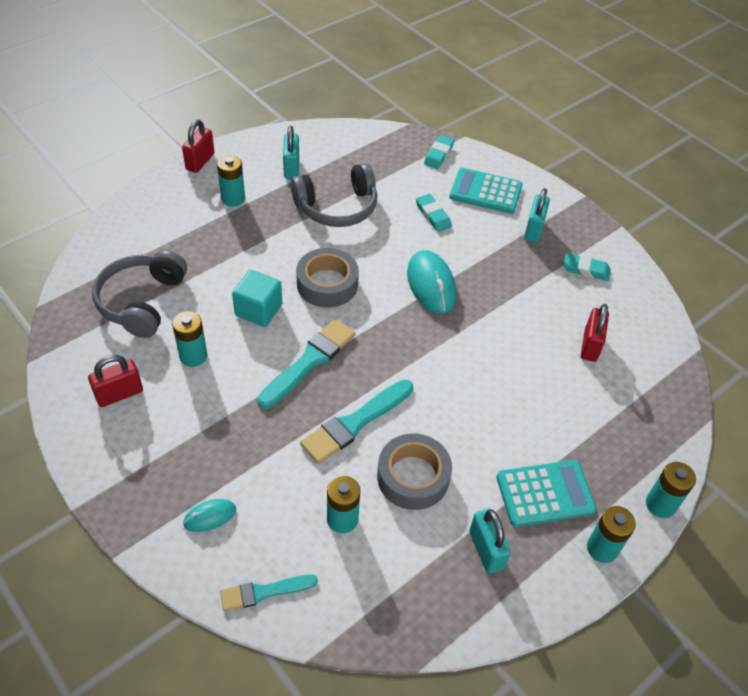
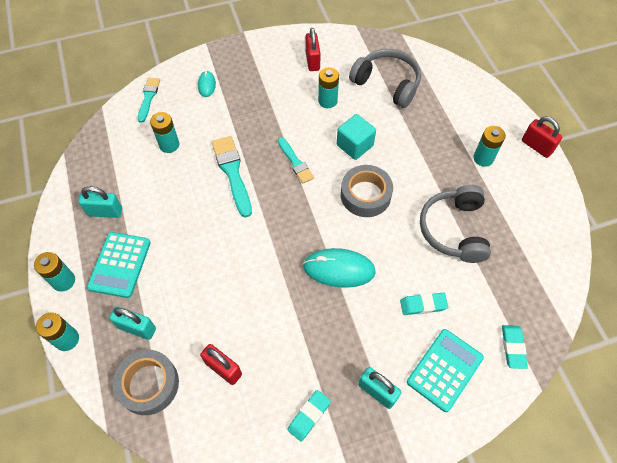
camera: 115 degrees right, 10 degrees up
turquoise brush [257,319,356,409] -> turquoise brush [278,138,314,183], size x0.63
turquoise padlock [283,126,299,179] -> turquoise padlock moved to [109,306,156,340]
grey tape [377,433,452,510] -> grey tape moved to [113,350,179,415]
turquoise eraser [424,135,454,169] -> turquoise eraser turned 45 degrees clockwise [502,325,528,369]

